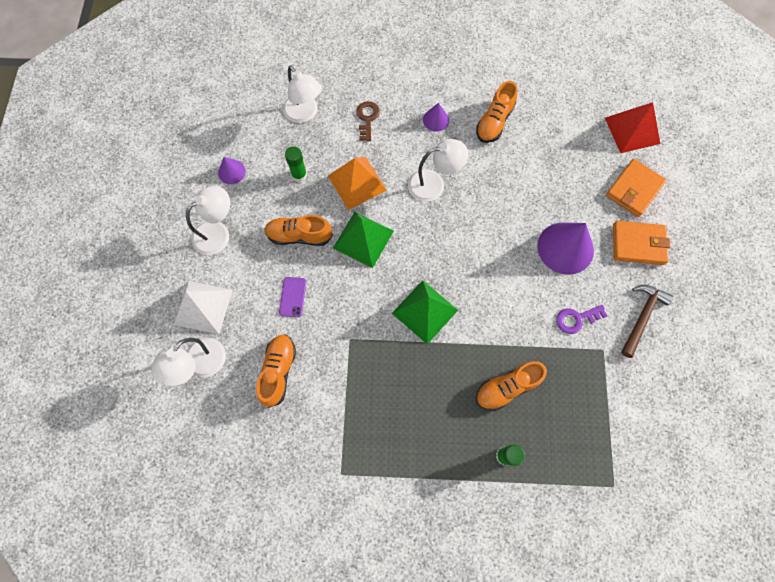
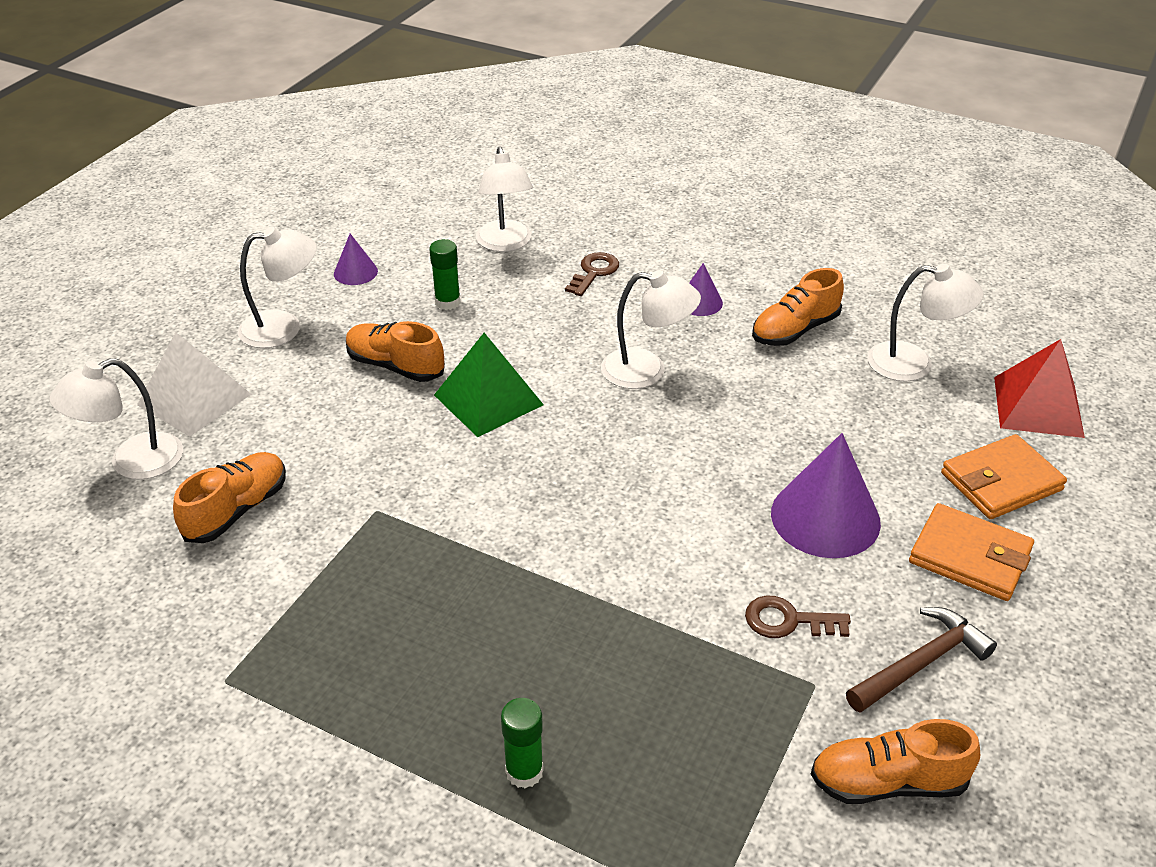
camera: 25 degrees right, 30 degrees down
purple phone [279,277,306,317] -> none
orange pyramid [328,157,387,210] -> none
green pyramid [392,280,458,344] -> none
orange shoe [476,361,547,411] -> orange shoe moved to [811,719,980,804]
purple key [556,305,607,334] -> brown key [745,596,851,638]
none -> white lamp [867,264,984,382]

